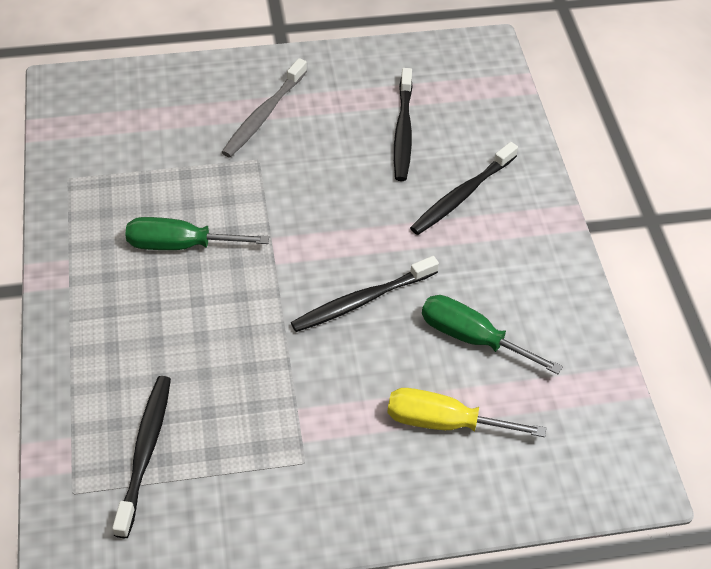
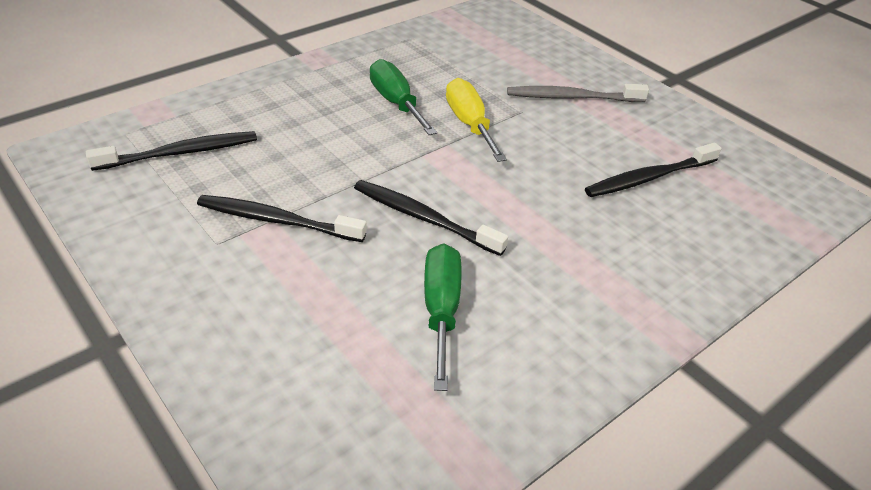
camera: 60 degrees right, 10 degrees down
yellow screwdriver [387,388,546,437] -> yellow screwdriver moved to [446,78,507,162]
black toothbrush [410,142,518,235] -> black toothbrush moved to [197,195,367,242]

